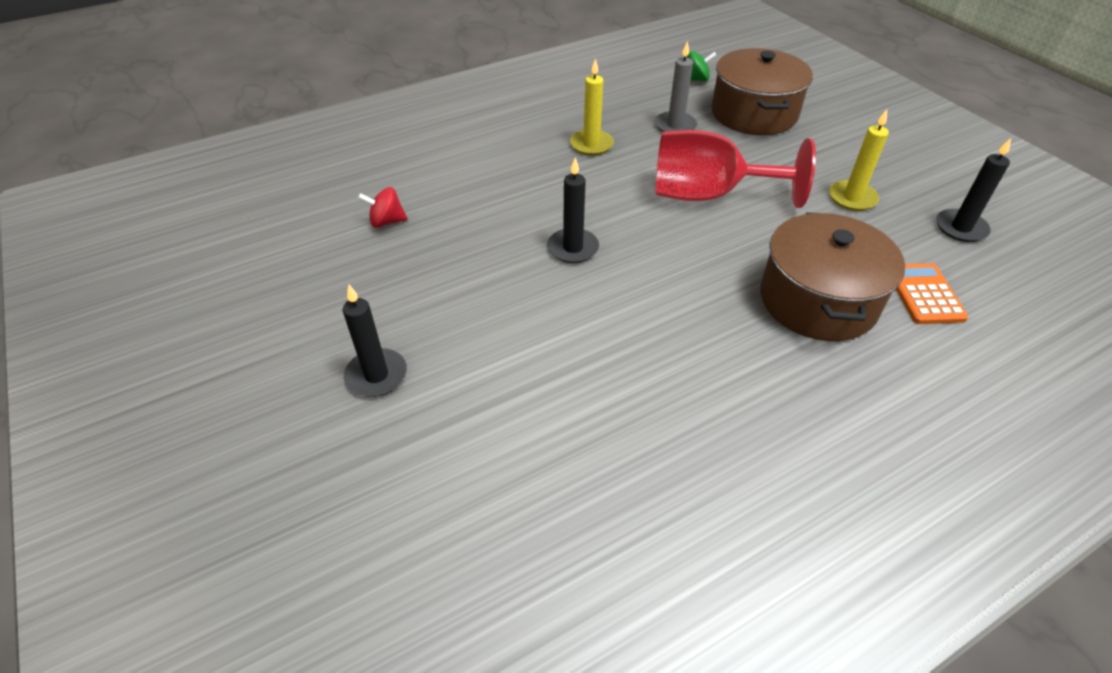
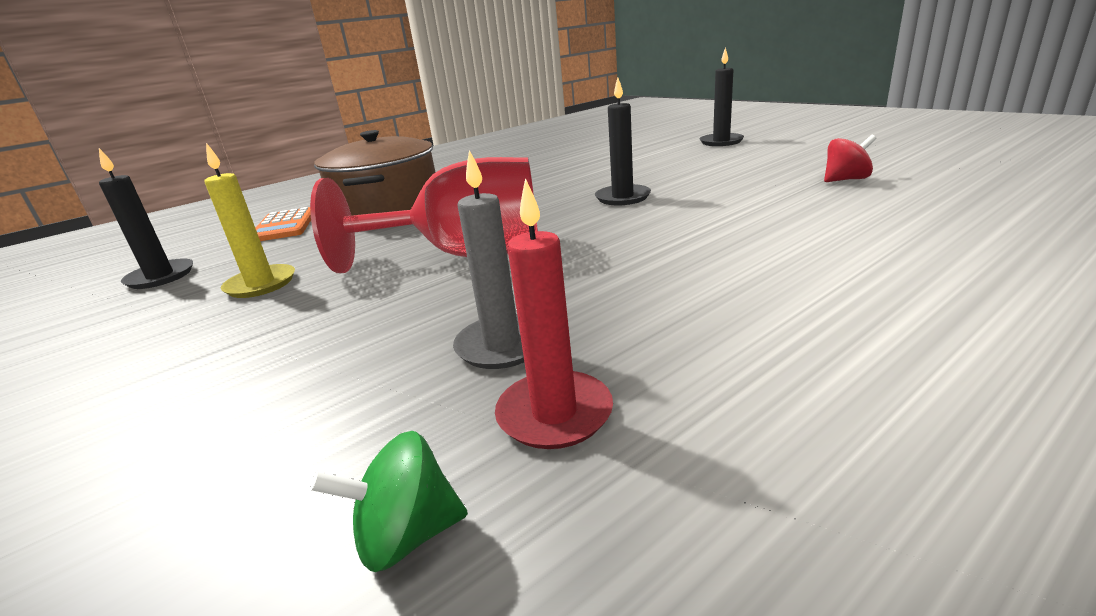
camera: 175 degrees right, 20 degrees down
yellow candle [570,58,614,156] -> none
brown pot [711,48,813,135] -> none
none -> red candle [495,178,613,449]

